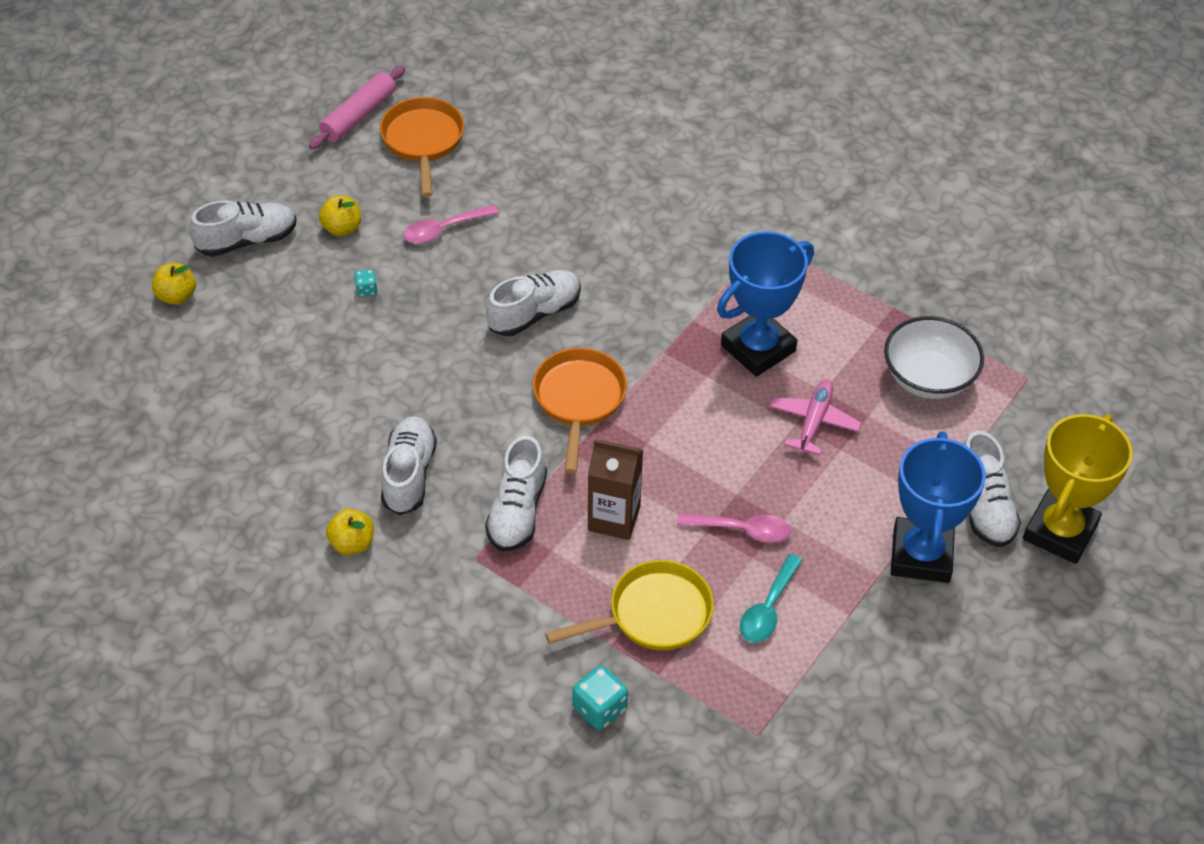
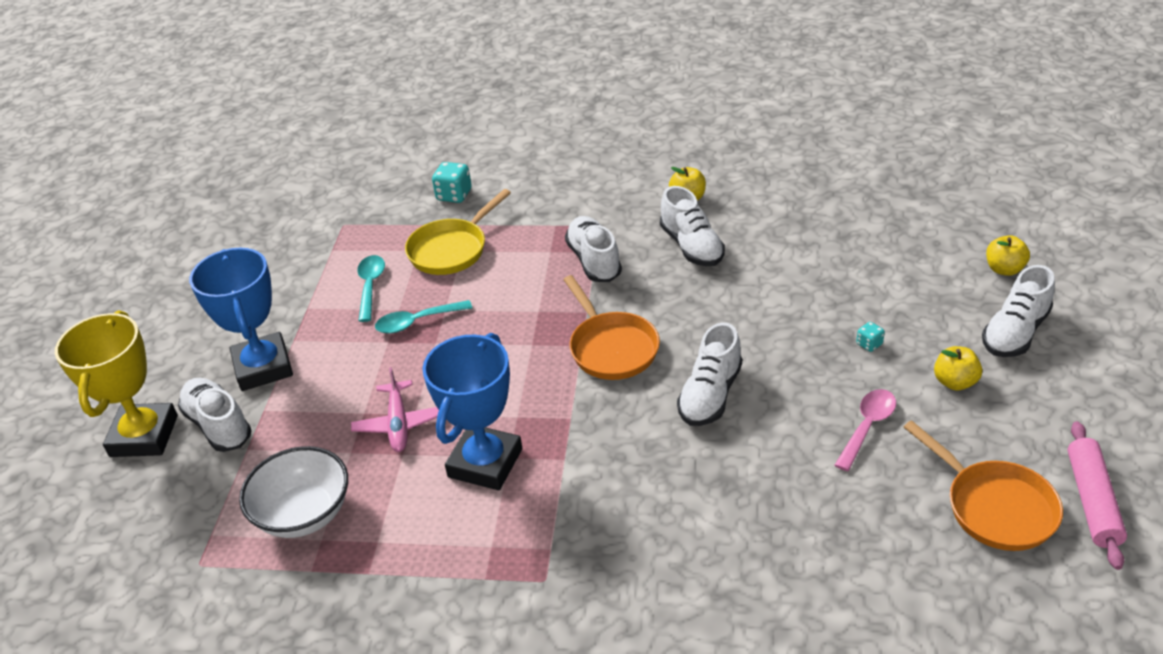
camera: 155 degrees right, 10 degrees down
brown carton [588,439,643,540] -> none
pink spoon [677,513,791,543] -> turquoise spoon [375,300,472,334]

